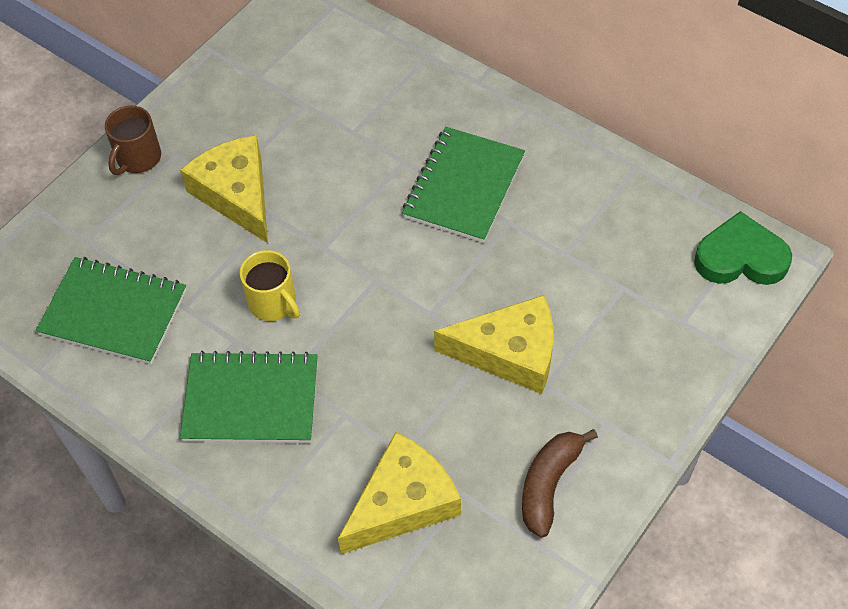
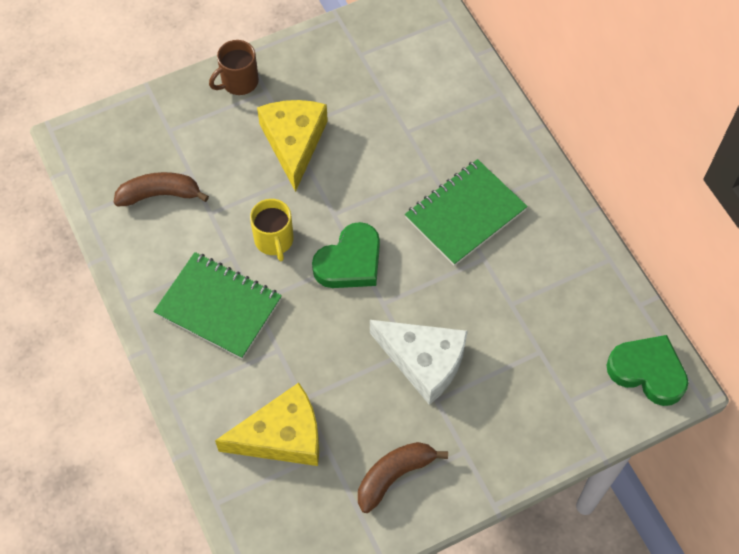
camera: 25 degrees right, 5 degrees up
green notebook [36,257,186,364] -> brown banana [114,172,209,206]
yellow cheese [434,295,553,394] -> white cheese [370,320,468,405]
none -> green heart [312,222,380,288]

